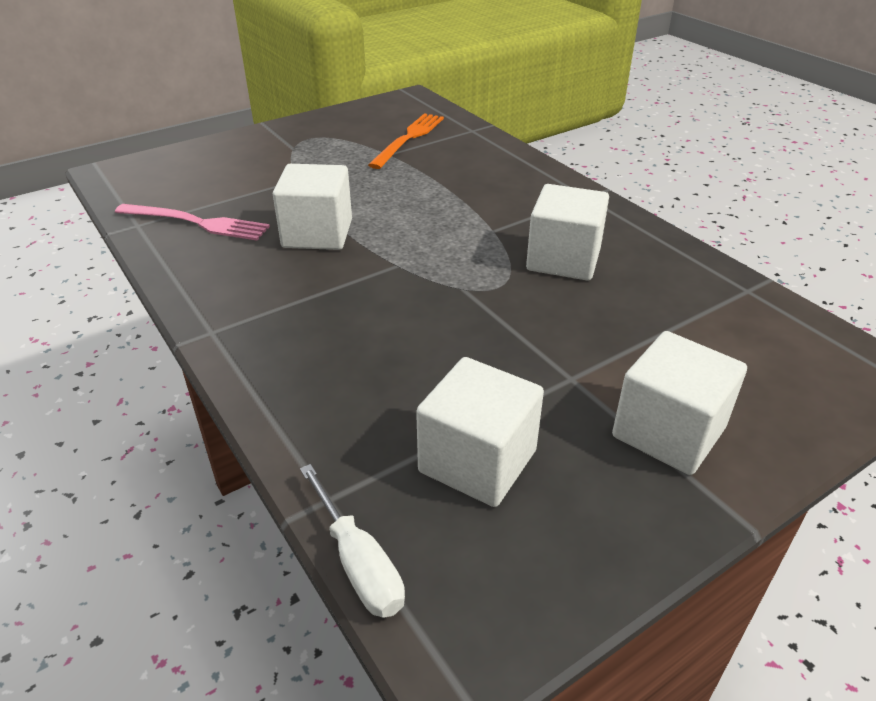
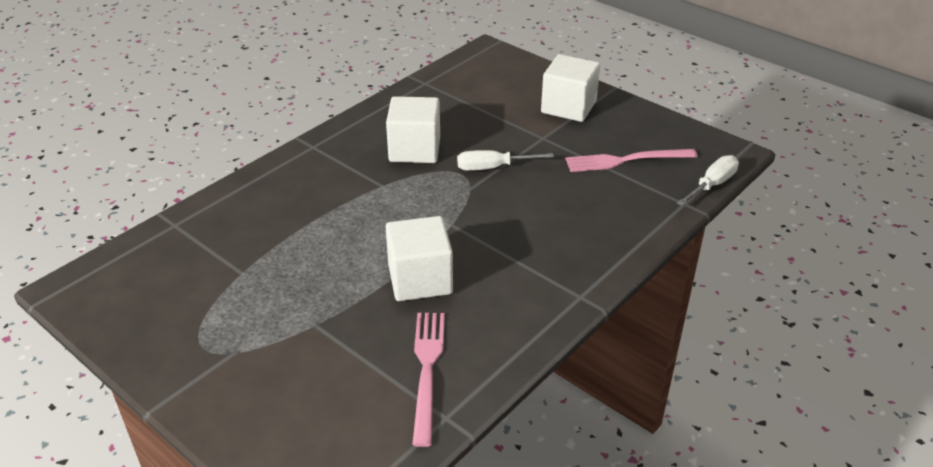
camera: 105 degrees left, 0 degrees up
orange fork [368,113,444,169] -> none
white cube [416,357,544,507] -> pink fork [566,149,698,172]
none -> white screwdriver [457,150,554,171]

